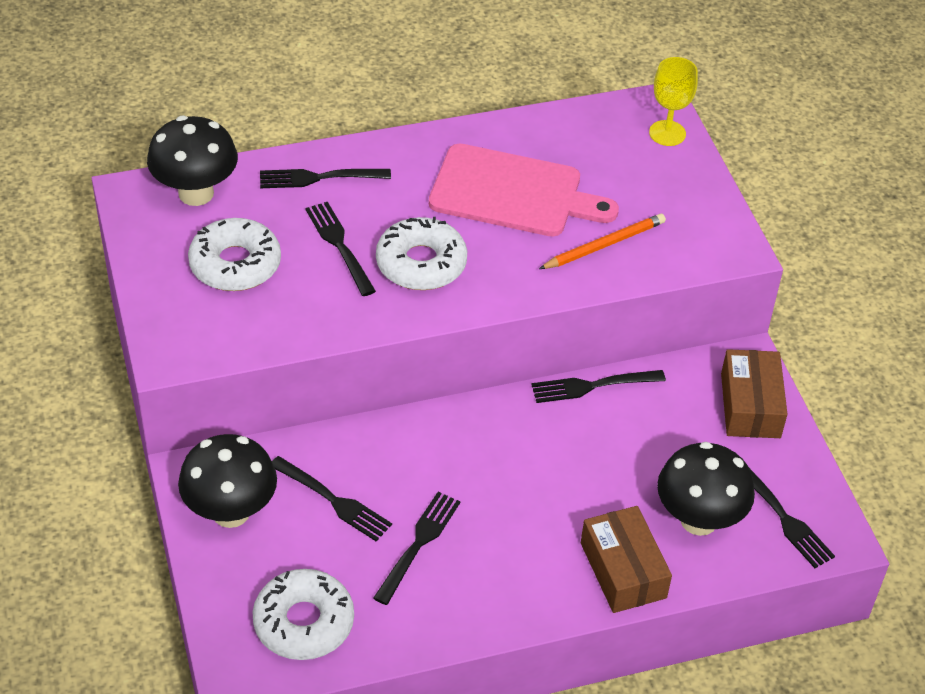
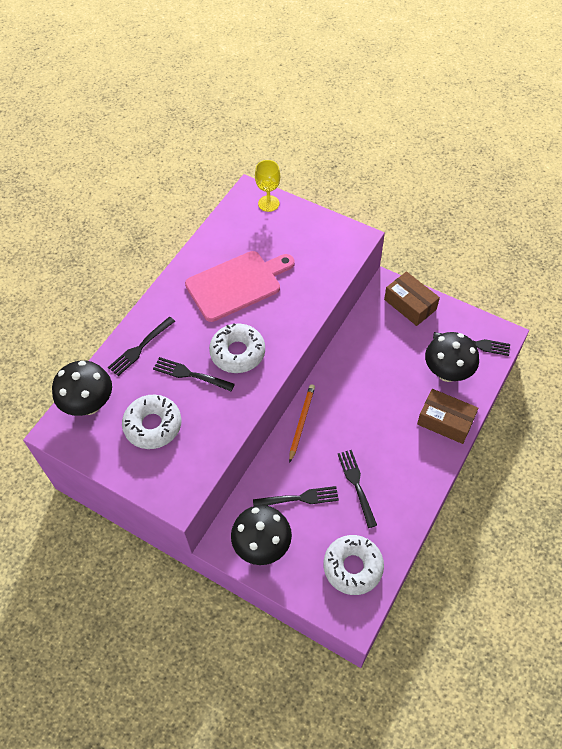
camera: 40 degrees left, 10 degrees up
black fork [531,370,666,403] -> none
orange pencil [539,214,666,269] -> orange pencil moved to [289,384,315,463]

